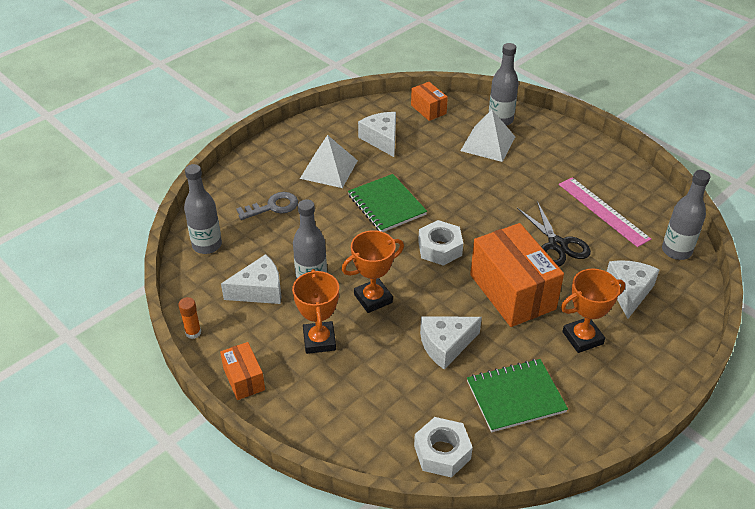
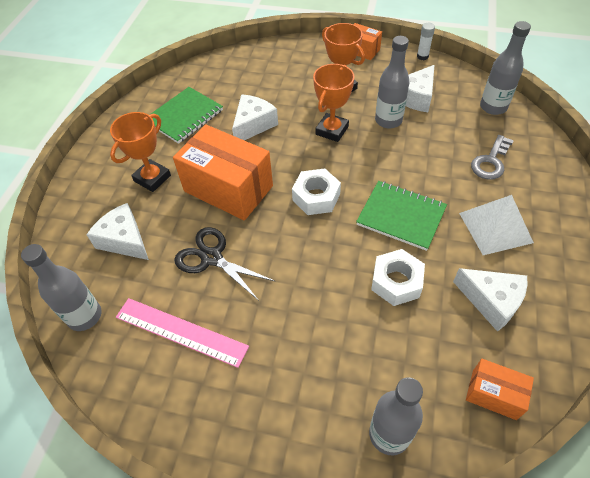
camera: 150 degrees right, 10 degrees up
orange glue stick [178,297,201,339] -> white glue stick [417,23,435,60]
white nut [414,417,473,478] -> white nut moved to [371,249,425,306]
white pyramid [460,110,515,162] -> none
white cheese [607,260,660,319] -> white cheese turned 150 degrees clockwise [86,203,149,260]

